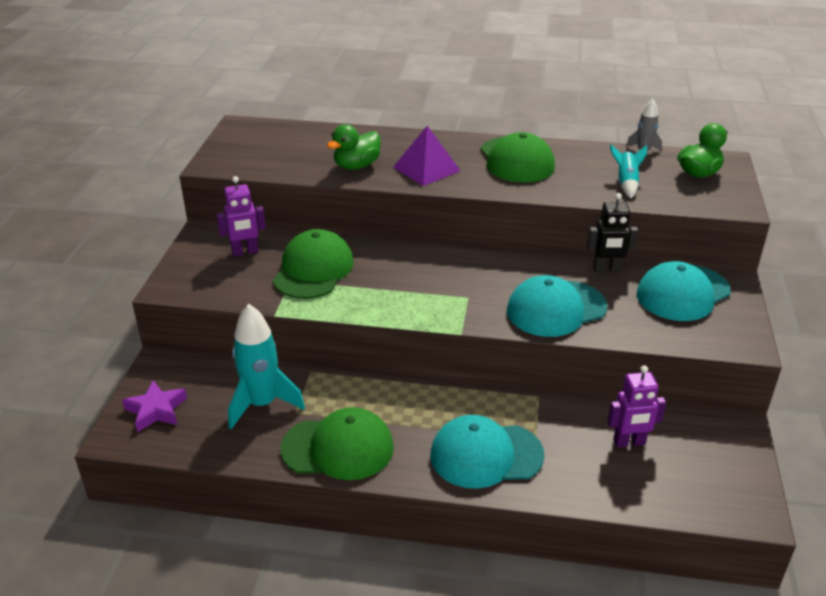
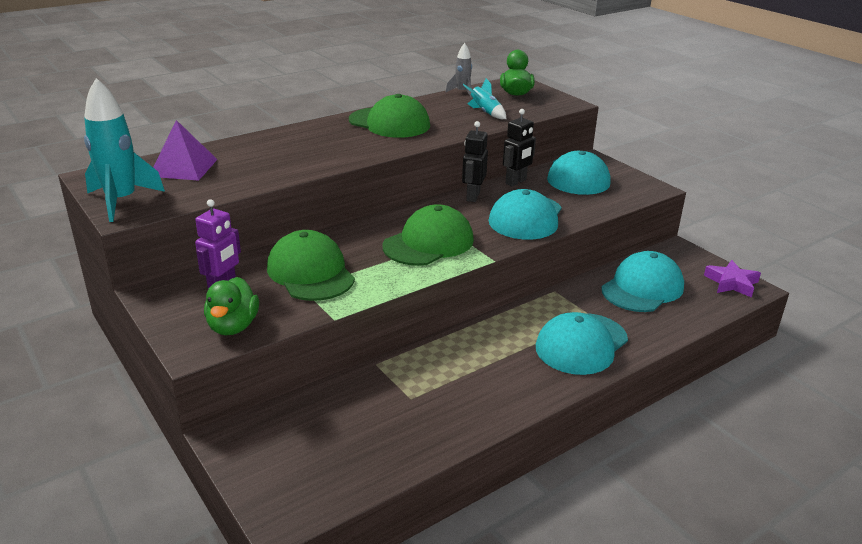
camera: 45 degrees left, 5 degrees down
purple star [122,381,187,432] -> purple star moved to [704,260,761,298]
turquoise rocket [228,304,305,429] -> turquoise rocket moved to [84,78,165,222]
green cap [281,407,394,480] -> green cap moved to [382,204,474,266]
green duck [327,124,381,170] -> green duck moved to [204,277,259,335]
purple pyramid [393,126,461,186] -> purple pyramid moved to [153,120,218,181]
purple robot [608,365,666,448] -> turquoise cap [601,251,684,312]
none -> black robot [462,121,488,202]

